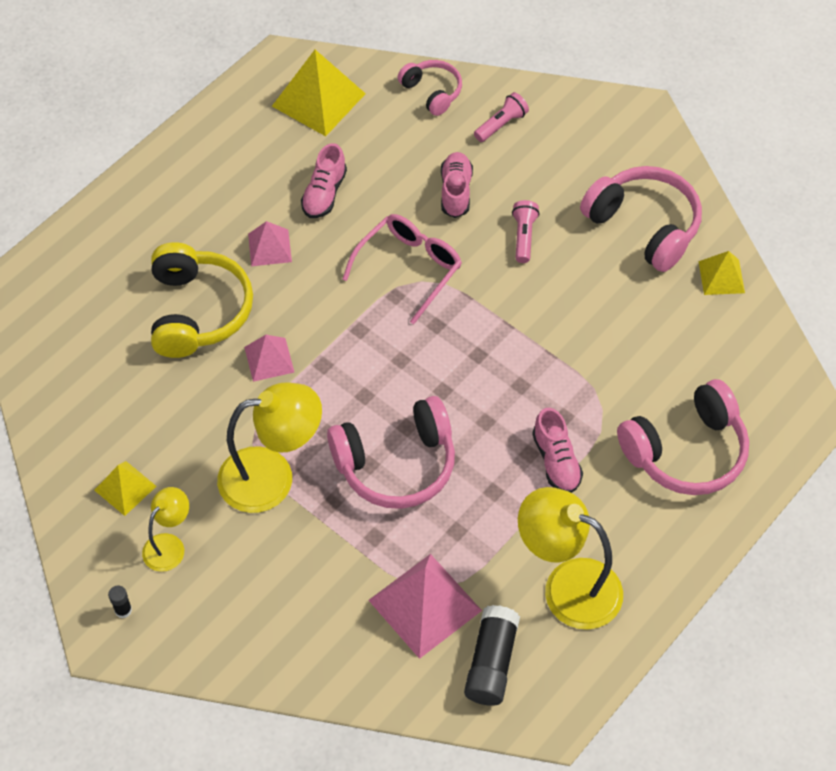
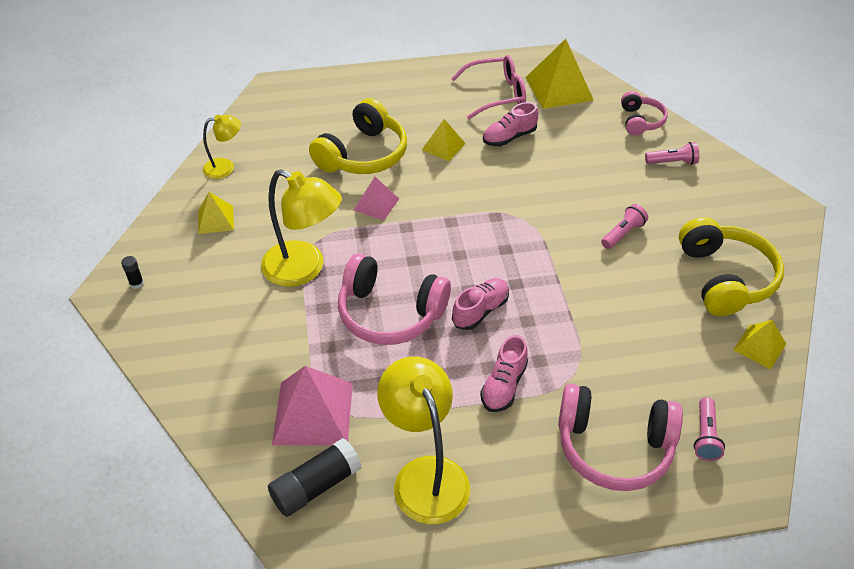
camera: 40 degrees right, 10 degrees down
yellow lamp [142,487,189,572] -> yellow lamp moved to [203,114,241,179]
pink pyramid [248,221,292,266] -> yellow pyramid [422,119,466,161]
pink glasses [342,214,462,324] -> pink glasses moved to [451,55,526,119]
pink shoe [441,152,473,218] -> pink shoe moved to [452,278,509,330]
pink headphones [580,166,702,272] -> yellow headphones [679,217,784,316]
none -> pink flashlight [694,397,725,461]

